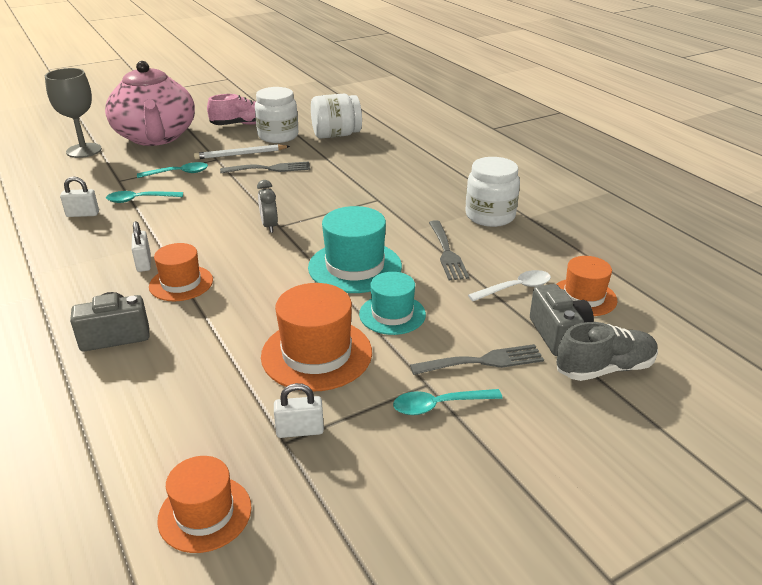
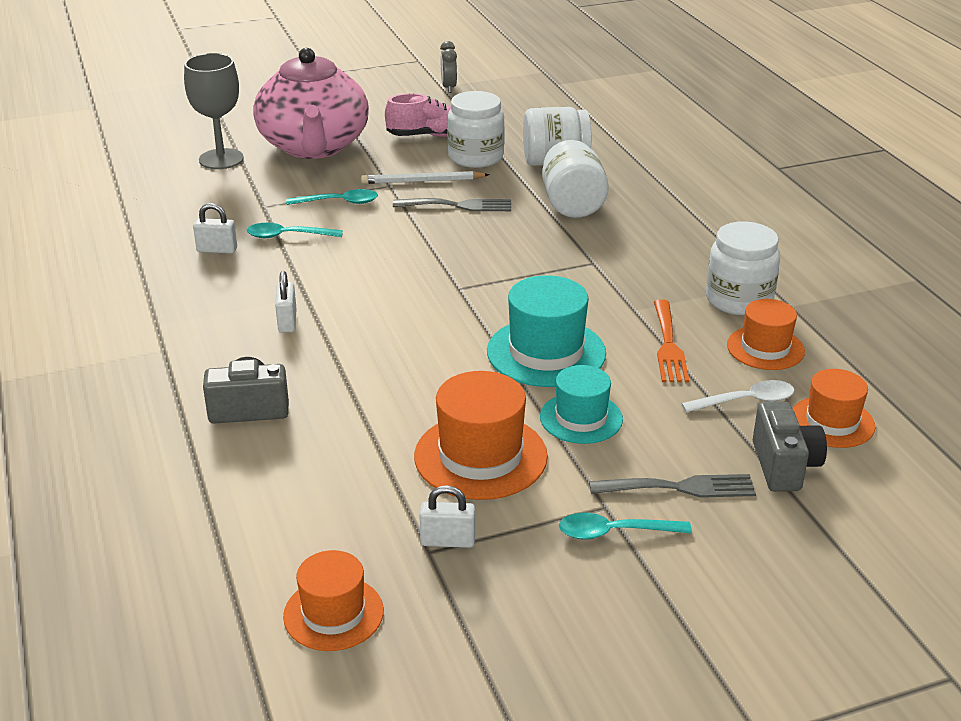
camera: 10 degrees right, 0 degrees up
orange hat [149,243,213,301] -> orange hat moved to [727,299,805,370]
grey clock [257,180,278,233] -> grey clock moved to [440,41,457,93]
grey fork [429,220,469,280] -> orange fork [654,300,689,383]
grey shoe [556,322,658,381] -> none
none -> white jar [542,140,609,218]

